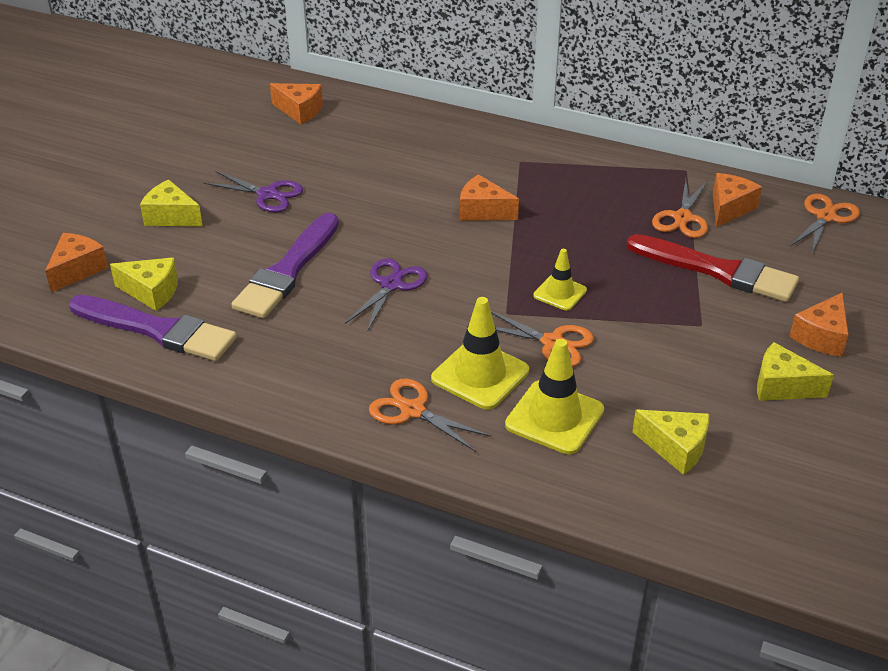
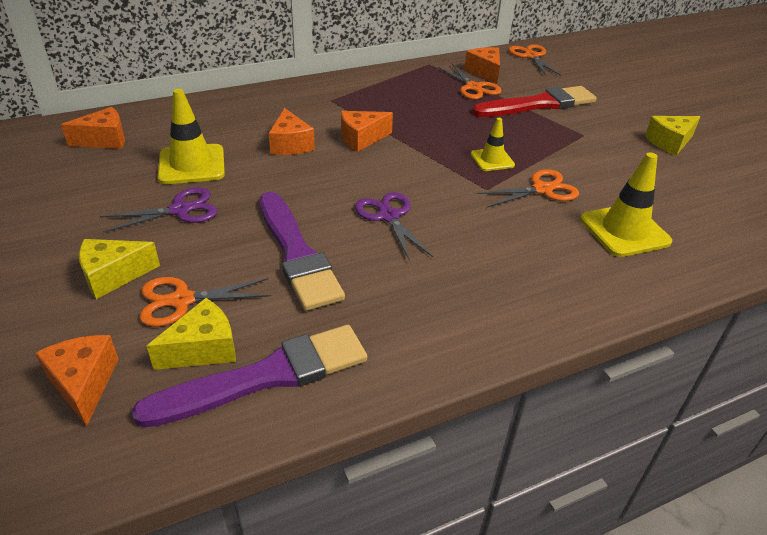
camera: 50 degrees left, 0 degrees up
orange scissors [369,378,491,452] -> orange scissors moved to [139,277,271,327]
yellow traffic cone [431,297,529,410] -> yellow traffic cone moved to [158,89,225,184]
yellow cheese [632,410,709,475] -> none
orange cheese [789,292,849,357] -> orange cheese moved to [269,108,315,155]

